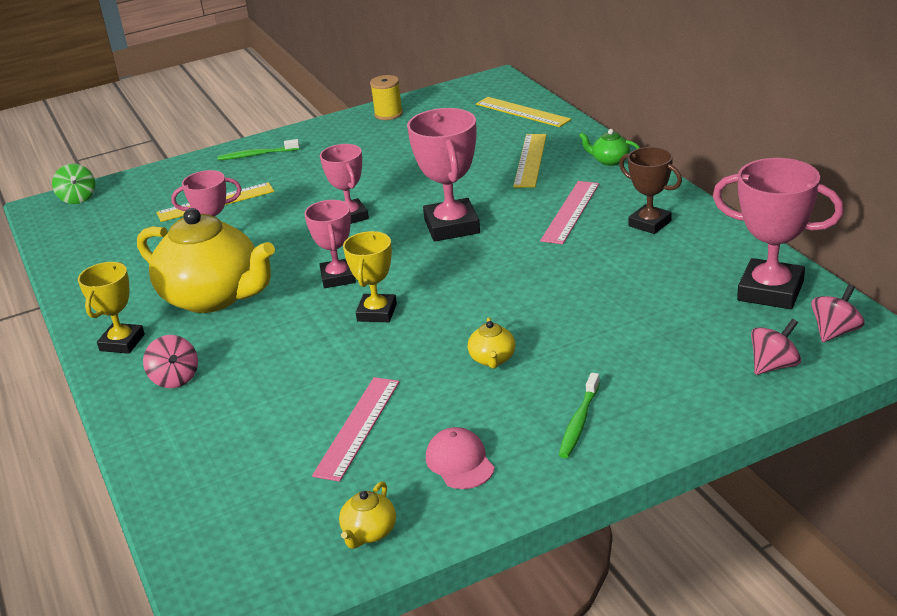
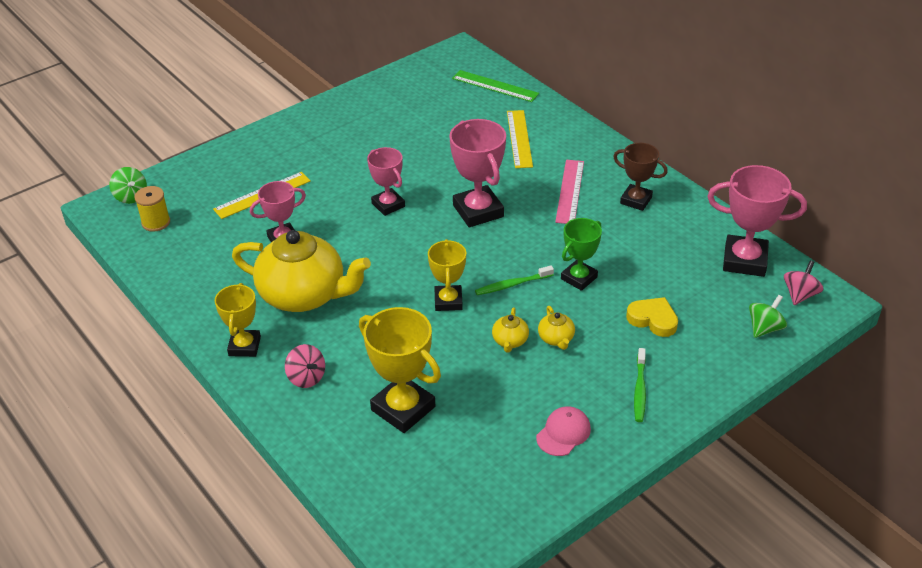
camera: 15 degrees left, 10 degrees up
green toothbrush [218,139,299,160] -> green toothbrush moved to [475,265,554,295]
pink trophy [304,200,356,288] -> none
pink ruler [312,377,399,482] -> none
yellow teapot [339,482,396,549] -> yellow teapot moved to [492,308,529,353]
yellow spool [370,75,403,120] -> yellow spool moved to [134,186,170,232]
pink cap [426,427,495,489] -> pink cap turned 75 degrees clockwise [536,406,591,456]
yellow ruler [476,97,571,127] -> green ruler [452,70,539,102]
green teapot [579,129,640,166] -> none
pink spinning top [751,319,801,375] -> green spinning top [749,295,787,338]
none -> yellow trophy [359,307,441,433]
none -> green trophy [561,218,602,291]
none -> yellow heart [626,297,678,337]

